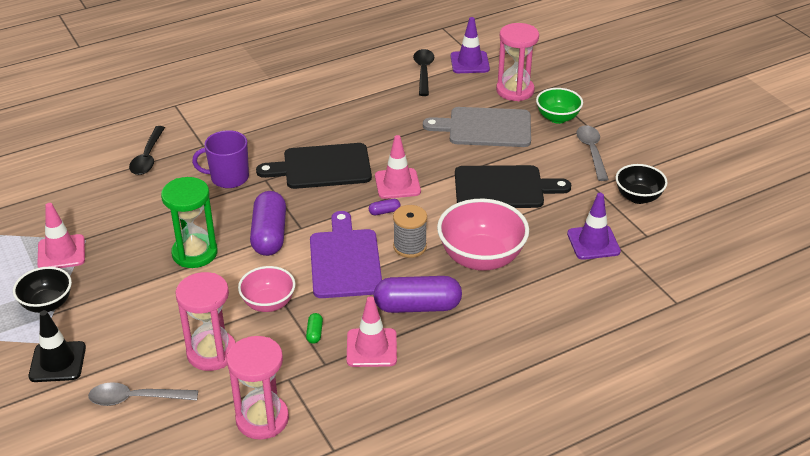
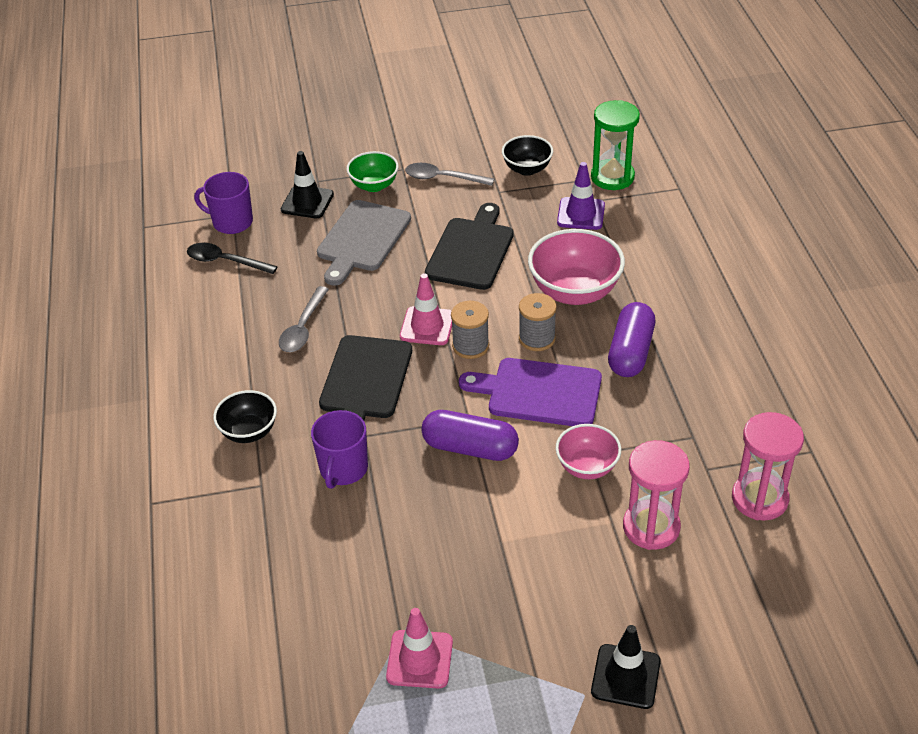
camera: 70 degrees left, 5 degrees up
black bowl [13,267,72,313] -> black bowl moved to [213,390,277,443]
grey spoon [88,382,198,406] -> grey spoon moved to [279,286,329,352]
black spoon [129,126,165,175] -> none
green hourglass [161,177,218,268] -> green hourglass moved to [591,100,640,190]
green capsule [306,313,323,344] -> none
pink traffic cone [347,296,397,367] -> none
purple capsule [369,199,400,215] -> grey spool [451,301,489,359]
purple traffic cone [450,17,490,73] -> purple mug [194,172,253,234]
pink hourglass [496,23,539,101] -> black traffic cone [281,151,334,218]

